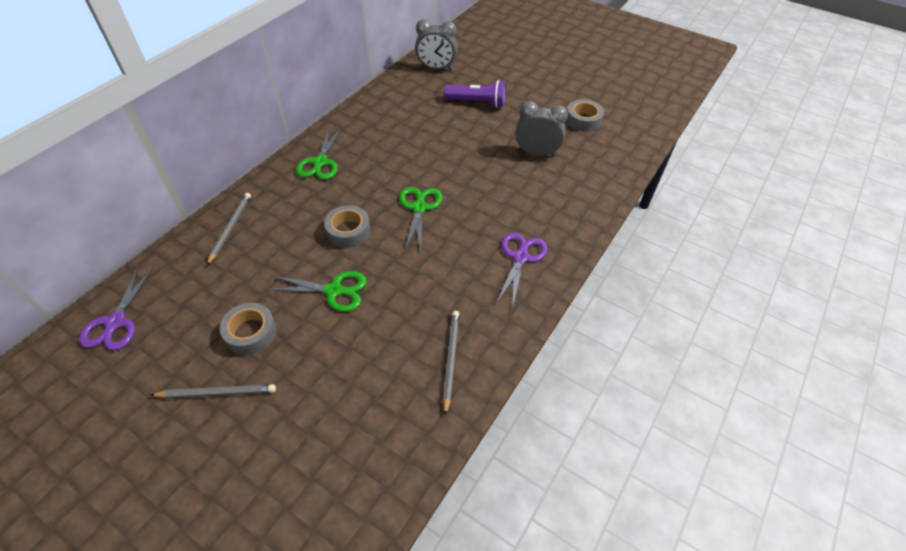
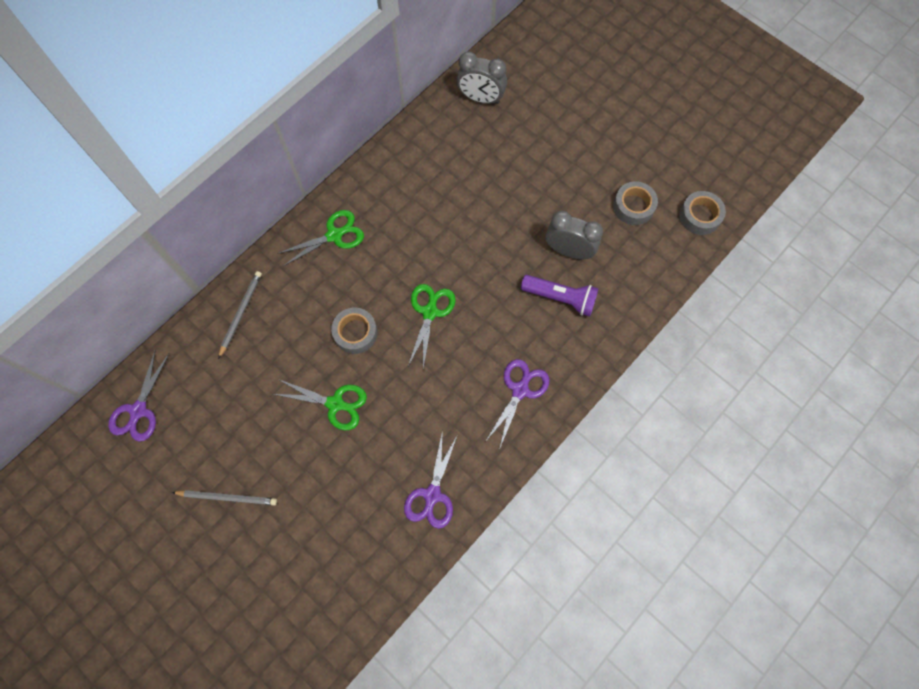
camera: 10 degrees right, 20 degrees up
grey tape [220,303,277,355] -> grey tape moved to [679,191,726,235]
green scissors [296,127,342,180] -> green scissors turned 135 degrees counterclockwise [277,210,364,266]
grey pencil [443,311,459,415] -> purple scissors [404,430,458,529]
purple flashlight [444,80,506,107] -> purple flashlight moved to [521,275,599,317]

